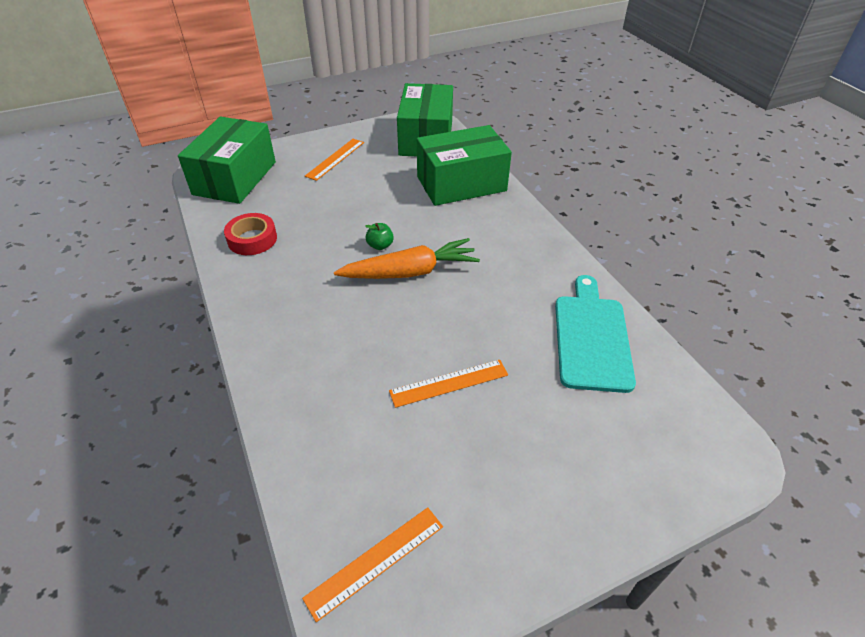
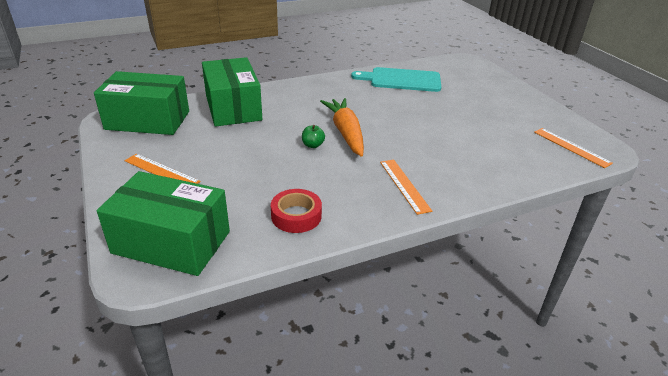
camera: 90 degrees left, 10 degrees down
orange ruler [389,360,508,408] -> orange ruler moved to [380,160,432,215]

